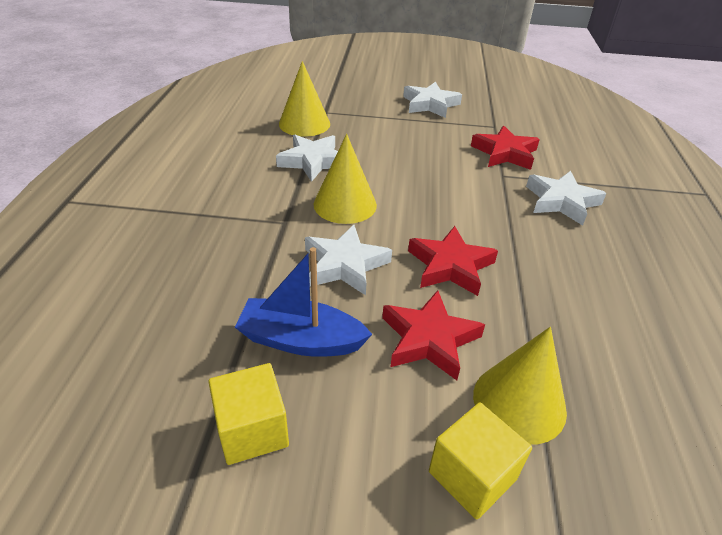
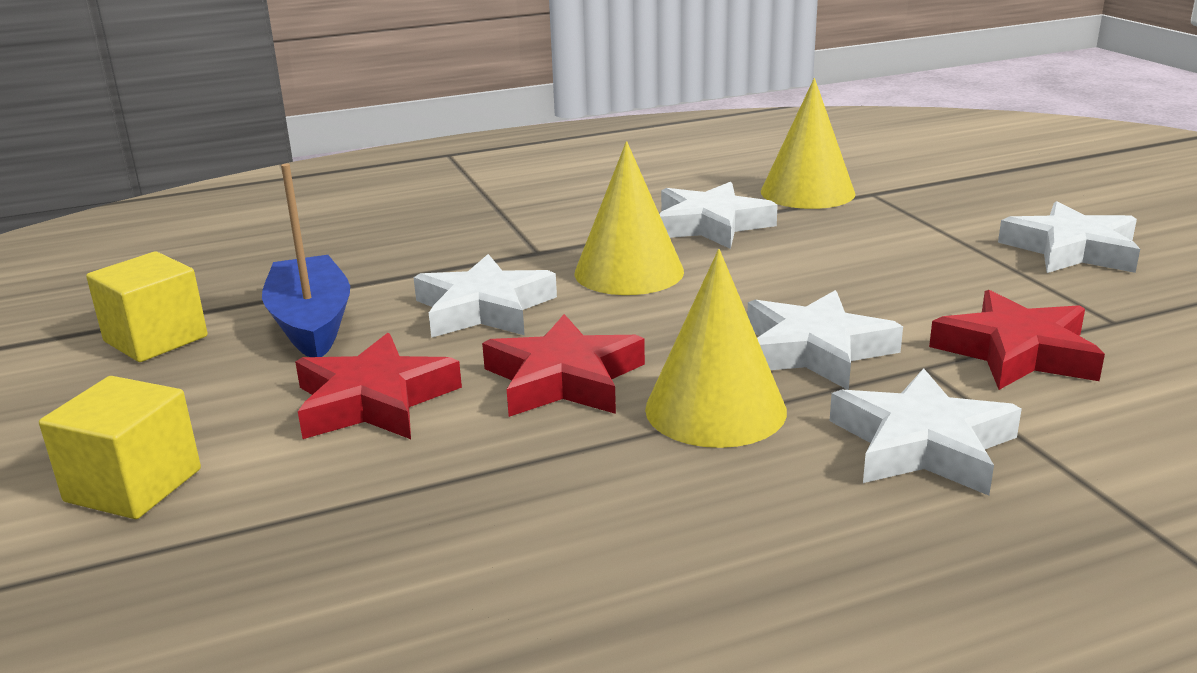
camera: 65 degrees right, 15 degrees down
yellow cone [473,327,567,445] -> yellow cone moved to [645,249,787,448]
none -> white star [747,290,903,390]

